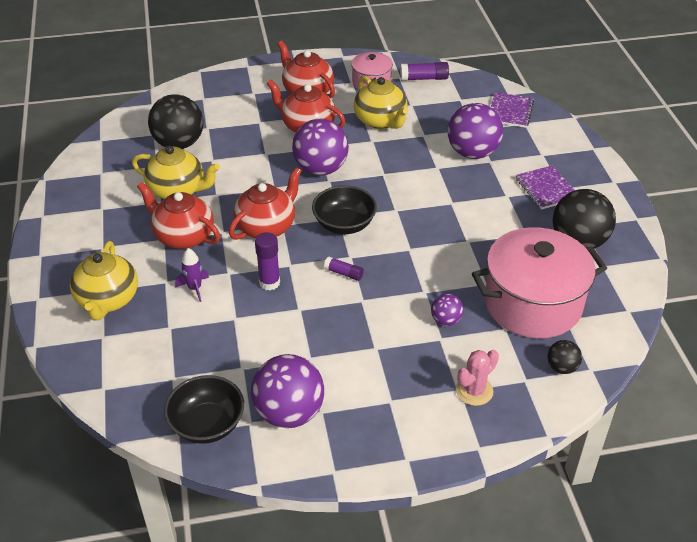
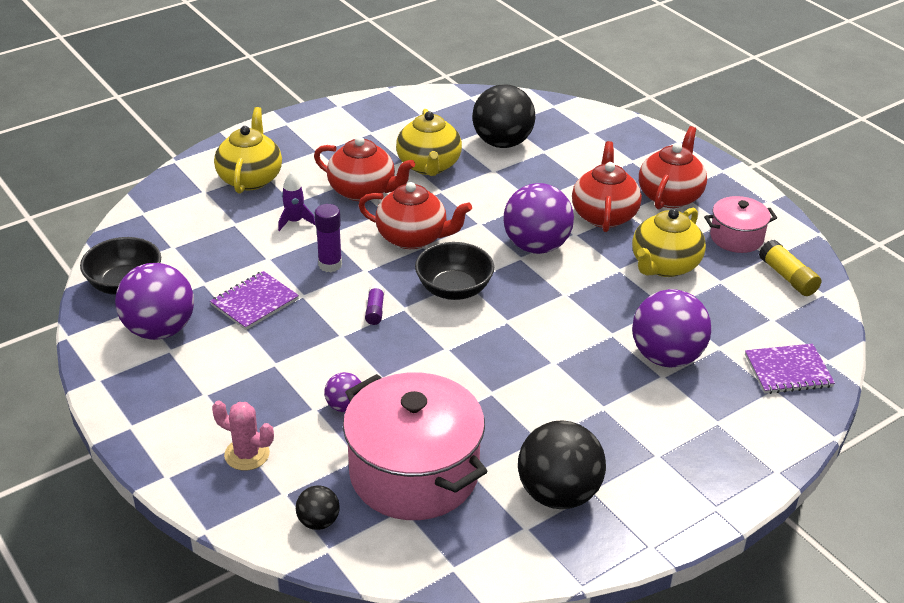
camera: 65 degrees right, 5 degrees down
yellow teapot [70,241,138,320] -> yellow teapot turned 120 degrees clockwise [214,107,282,194]
red teapot [137,182,220,249] -> red teapot turned 105 degrees clockwise [314,136,415,201]
purple glue stick [400,62,449,81] -> yellow glue stick [759,240,821,296]
purple notebook [515,165,575,209] -> purple notebook moved to [210,271,299,330]

